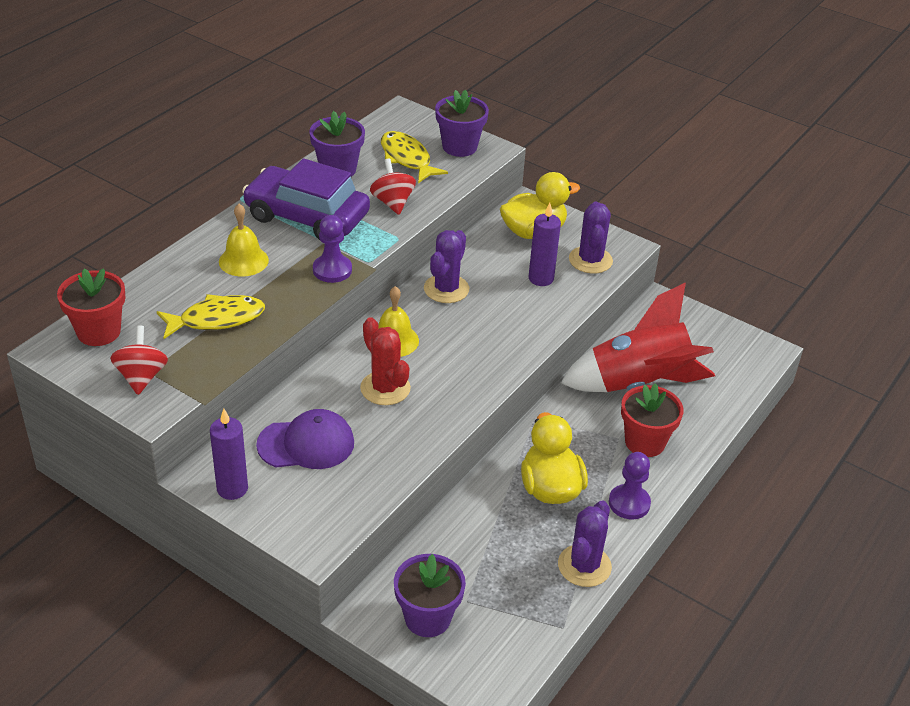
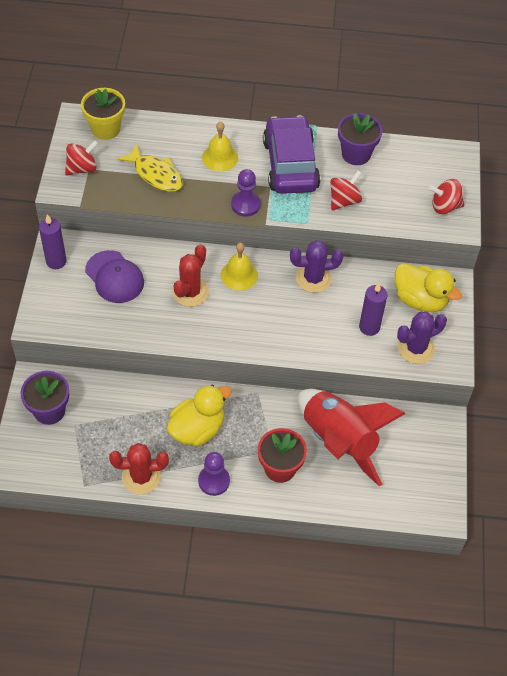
camera: 60 degrees right, 15 degrees up
red flower pot [57,268,126,346] -> yellow flower pot [81,88,125,140]
yellow fish [381,131,448,183] -> none
purple flower pot [435,90,489,157] -> red spinning top [429,179,464,214]
purple cactus [558,501,612,587] -> red cactus [109,443,169,494]

